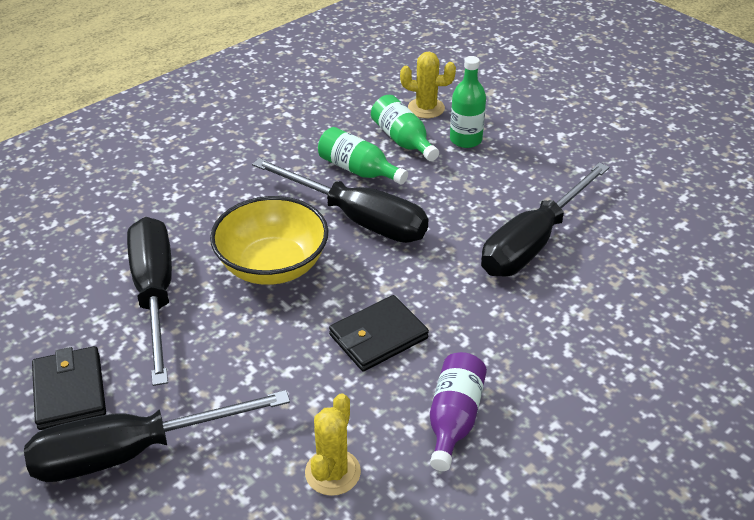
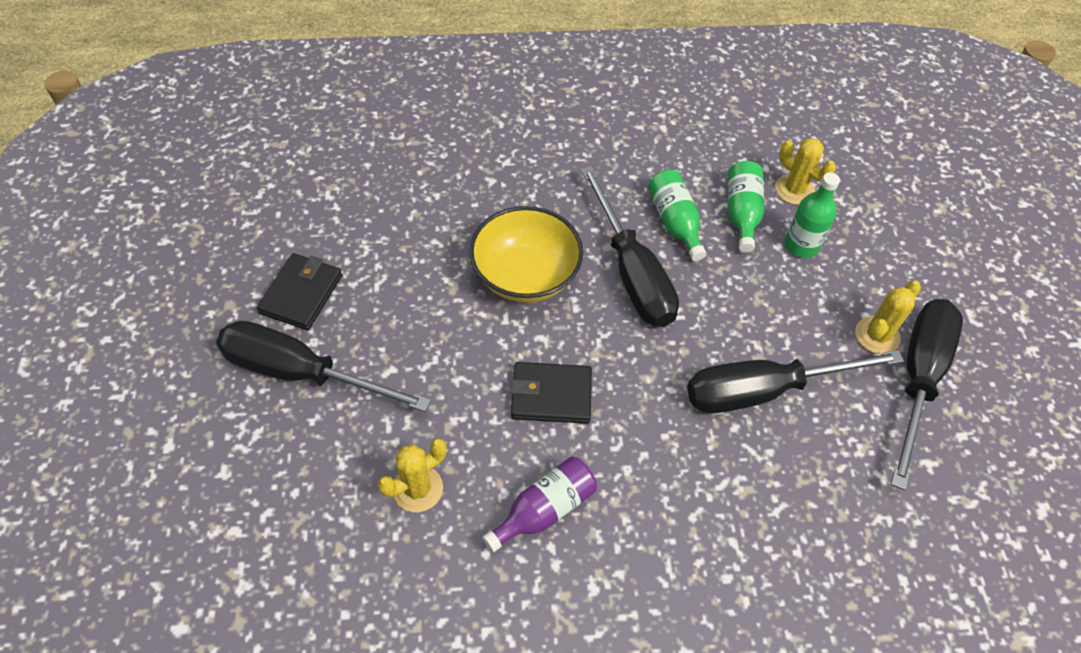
camera: 35 degrees right, 15 degrees up
black screwdriver [127,217,172,386] -> black screwdriver moved to [891,299,963,490]
none -> yellow cactus [855,281,921,354]

